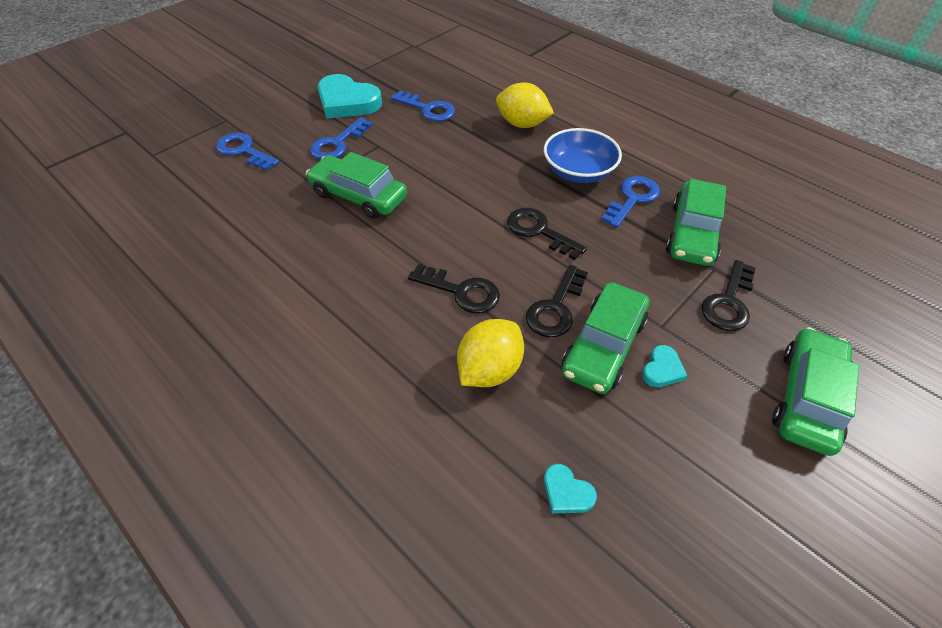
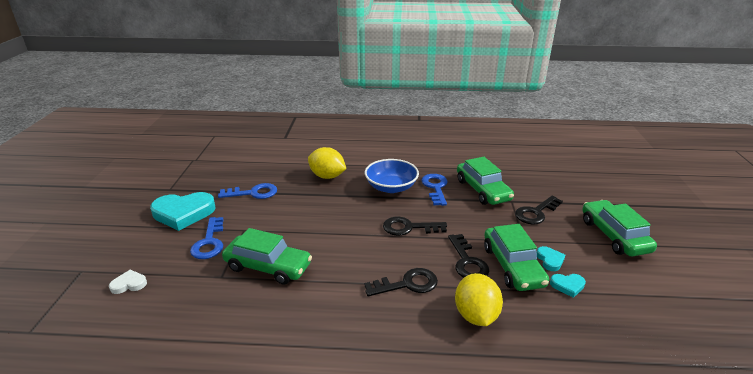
camera: 40 degrees left, 20 degrees down
blue key [216,132,279,171] -> white heart [109,270,147,294]
green car [306,152,407,219] -> green car turned 150 degrees counterclockwise [222,228,312,285]
yellow lemon [496,83,554,128] -> yellow lemon turned 45 degrees clockwise [308,147,346,179]
turquoise heart [544,464,597,513] -> turquoise heart moved to [550,274,586,298]
black key [701,260,756,331] -> black key turned 60 degrees clockwise [515,196,563,224]

